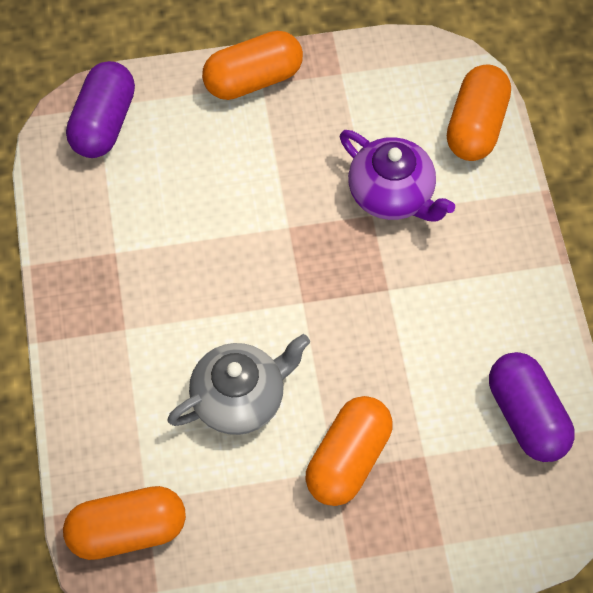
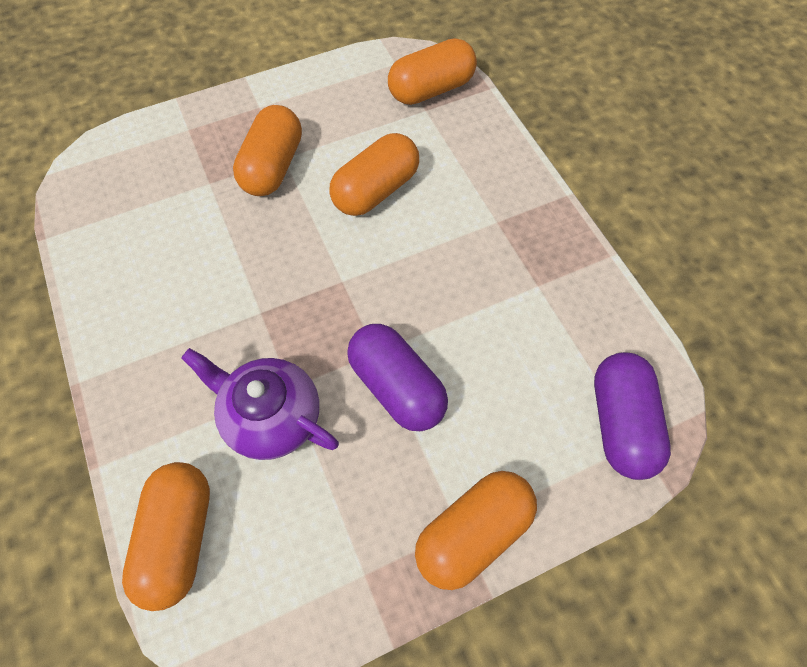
camera: 165 degrees right, 0 degrees up
grey teapot [167,334,310,435] -> orange capsule [329,133,419,216]
purple capsule [489,352,575,462] -> purple capsule moved to [347,324,448,431]

